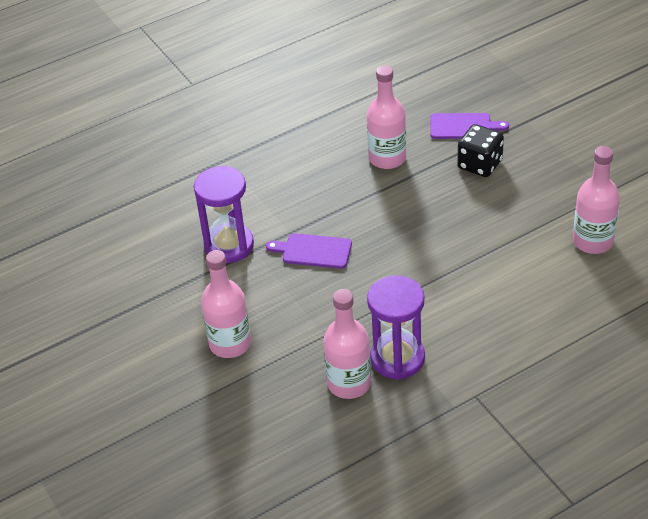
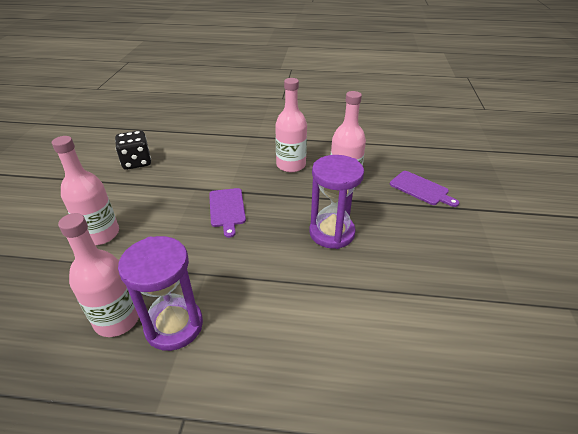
camera: 35 degrees right, 5 degrees down
purple hourglass [194,166,254,263] -> purple hourglass moved to [309,155,364,249]
purple cutting board [266,233,352,269] -> purple cutting board turned 150 degrees counterclockwise [209,188,246,238]
black dice [457,124,504,177] -> black dice moved to [115,130,151,170]
pink bottle [573,146,620,254] -> pink bottle moved to [275,78,307,172]

